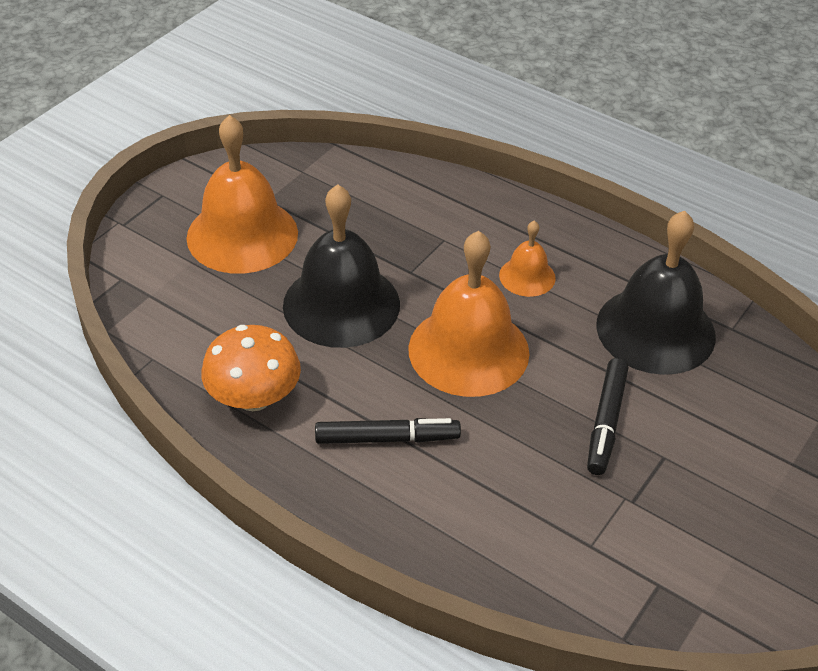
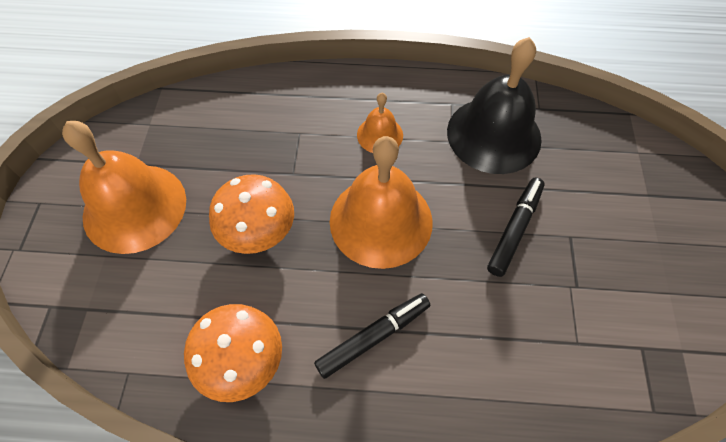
camera: 30 degrees left, 15 degrees up
black bell [283,184,400,348] -> orange mushroom [209,174,294,254]
black marker [587,358,628,475] -> black marker turned 135 degrees counterclockwise [487,178,545,277]

